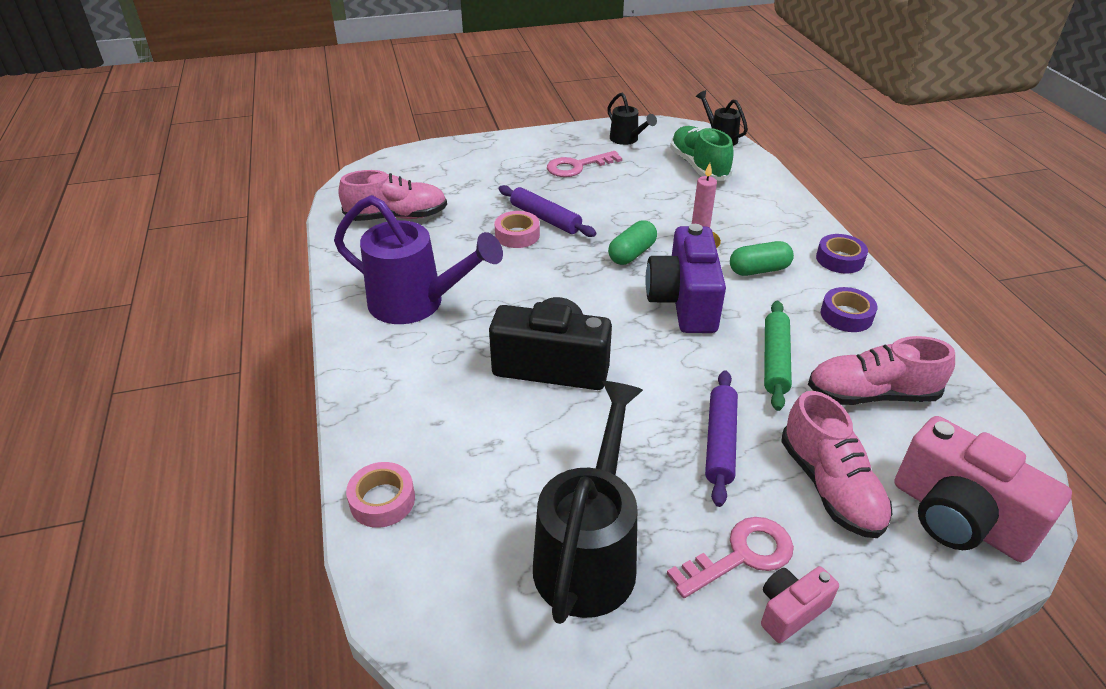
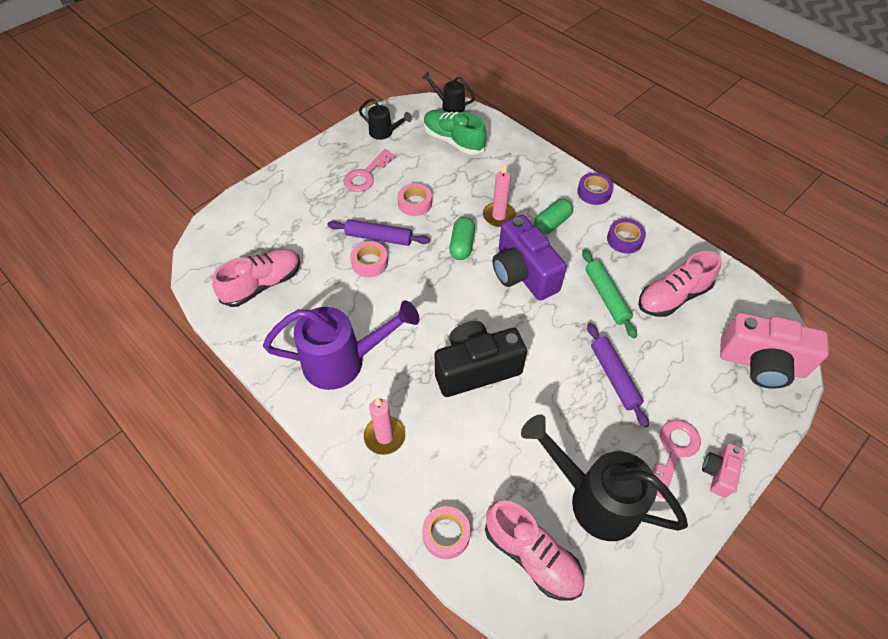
camera: 30 degrees left, 15 degrees up
black watering can [533,381,643,624] -> black watering can turned 45 degrees counterclockwise [521,414,688,541]
pink shoe [781,391,892,538] -> pink shoe moved to [485,500,584,600]
none -> pink candle [364,398,405,455]
none -> pink tape [398,183,432,216]

